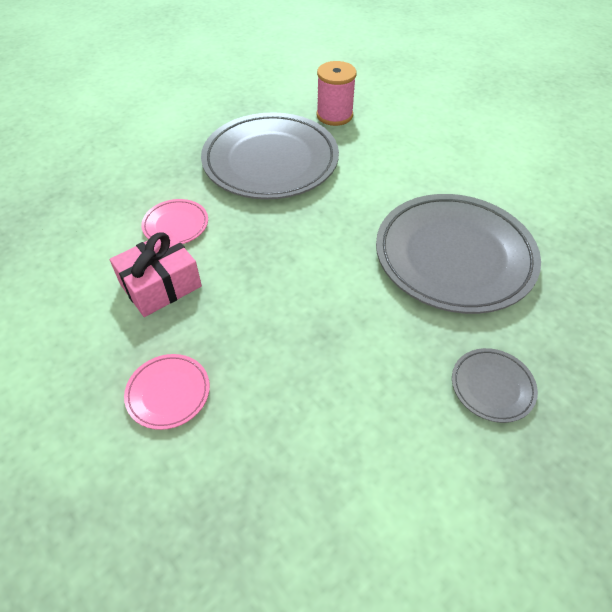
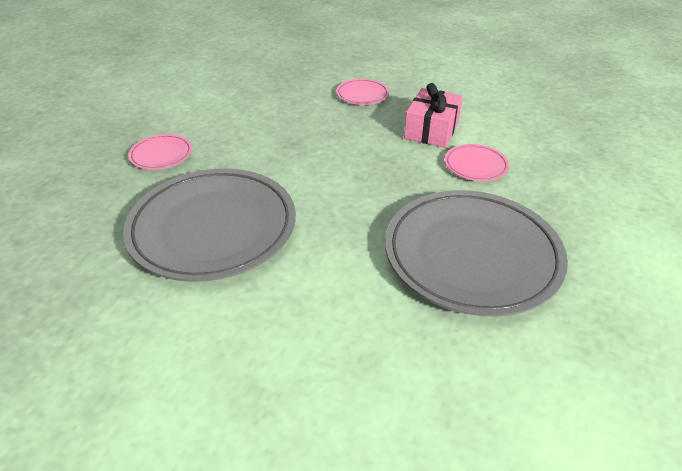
camera: 150 degrees right, 10 degrees down
pink spool [317,61,357,126] -> none
grey plate [452,348,538,423] -> pink plate [128,134,192,170]

